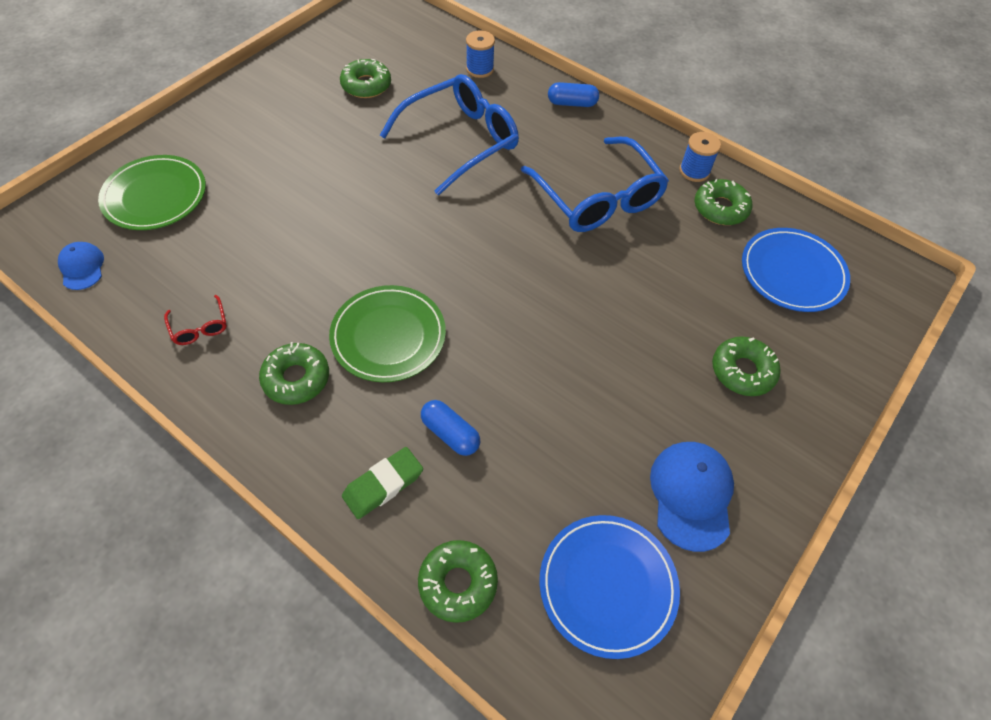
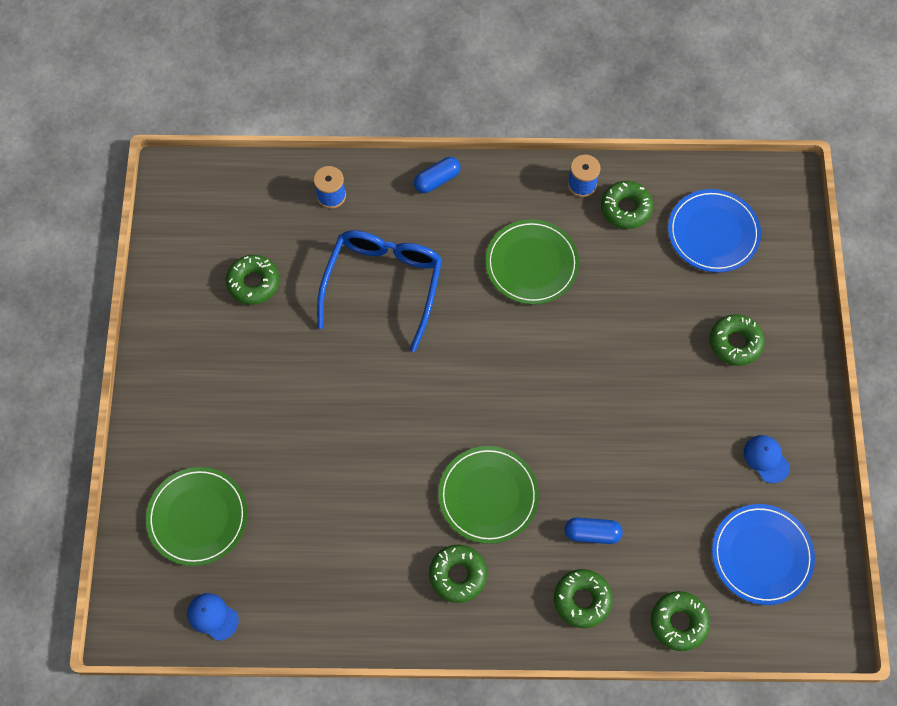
camera: 35 degrees left, 10 degrees up
red glasses [164,295,227,345] -> none
green eraser [342,447,423,519] -> green donut [554,569,612,628]
blue glasses [521,137,669,232] -> green plate [486,219,579,305]
blue cap [650,442,734,552] -> blue cap [744,435,790,483], size x0.60

